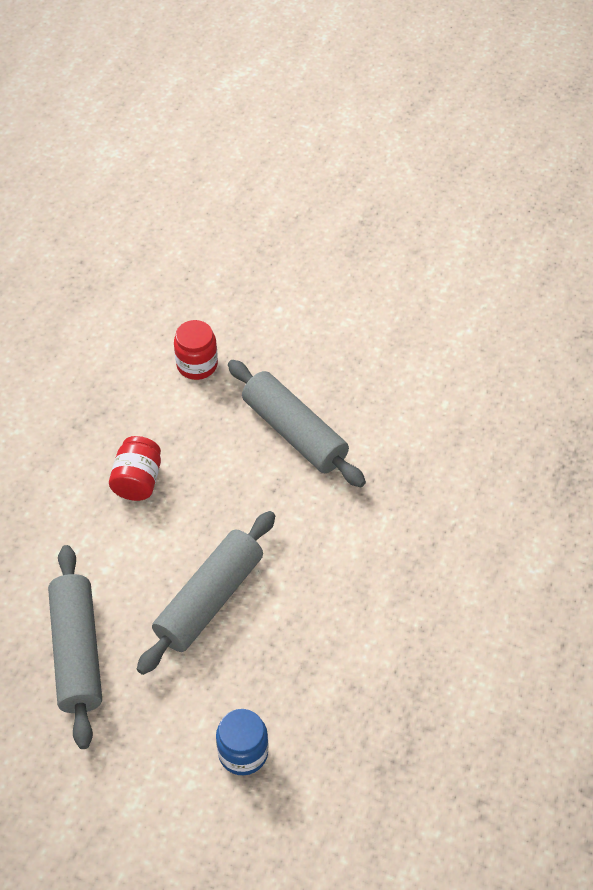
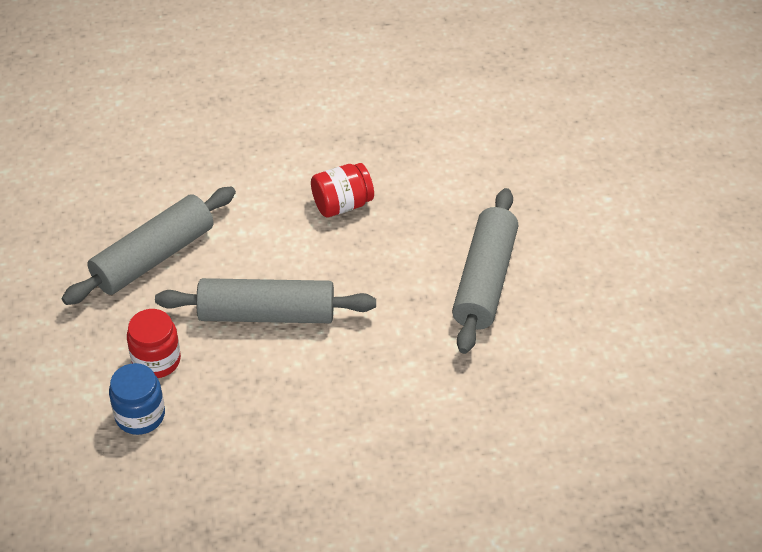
camera: 55 degrees right, 5 degrees down
red jar [174,320,218,380] -> red jar moved to [127,309,181,378]

